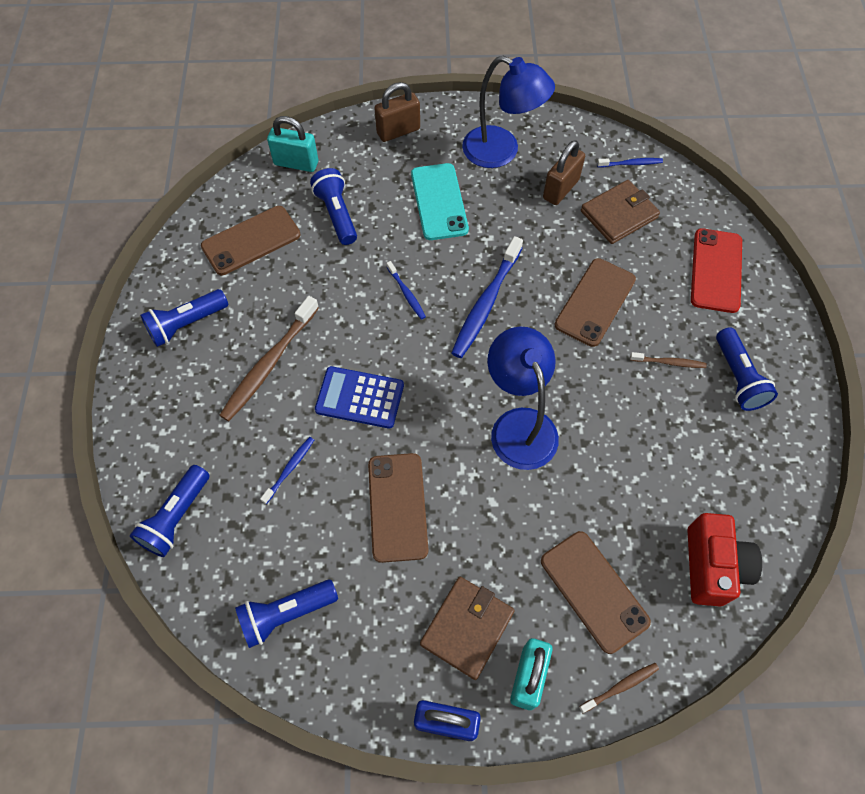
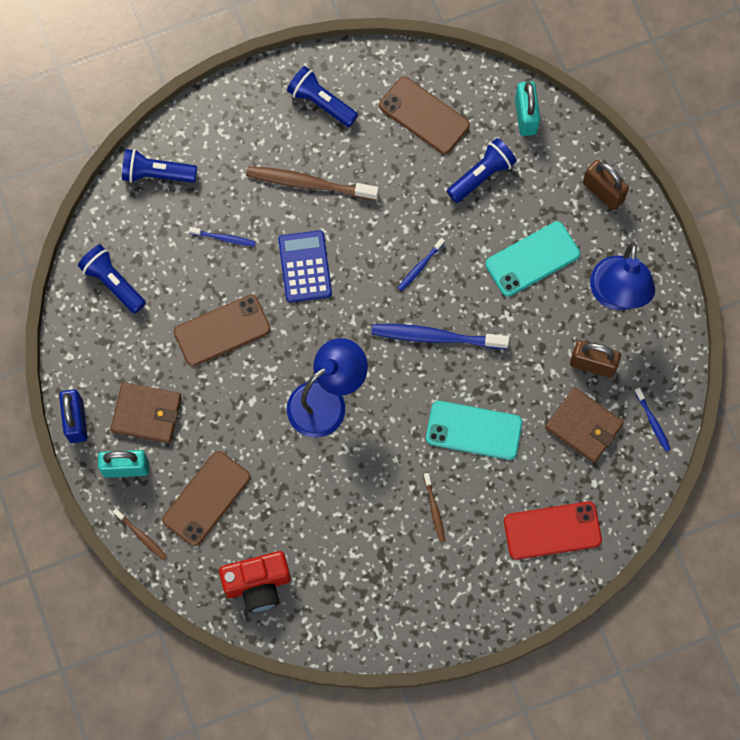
camera: 70 degrees right, 10 degrees up
brown phone [555,258,636,347] -> turquoise phone [426,401,522,460]
blue flashlight [716,327,778,411] -> none

